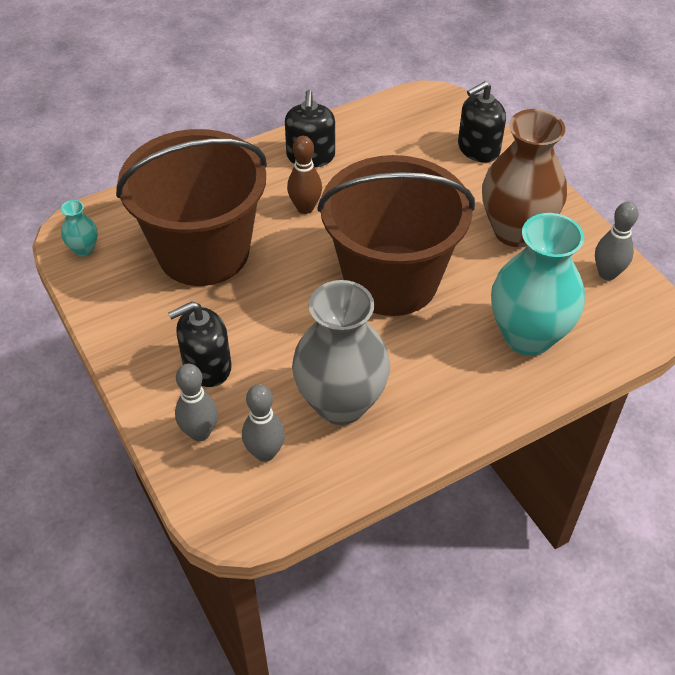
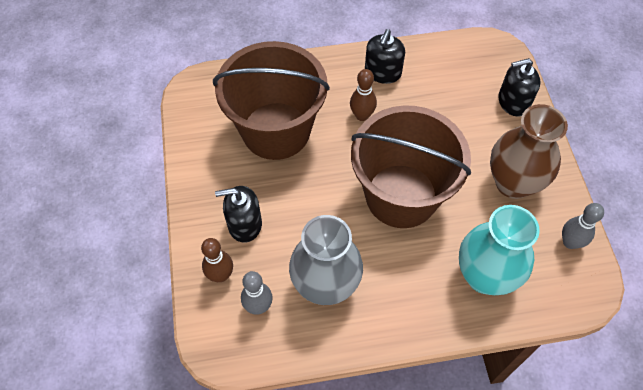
camera: 20 degrees right, 10 degrees up
turquoise vase [61,200,98,257] -> none
grey bowling pin [175,364,218,441] -> brown bowling pin [201,238,233,282]

